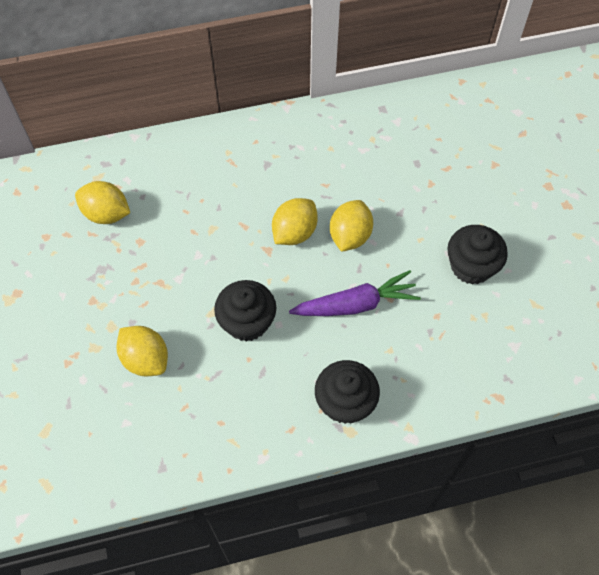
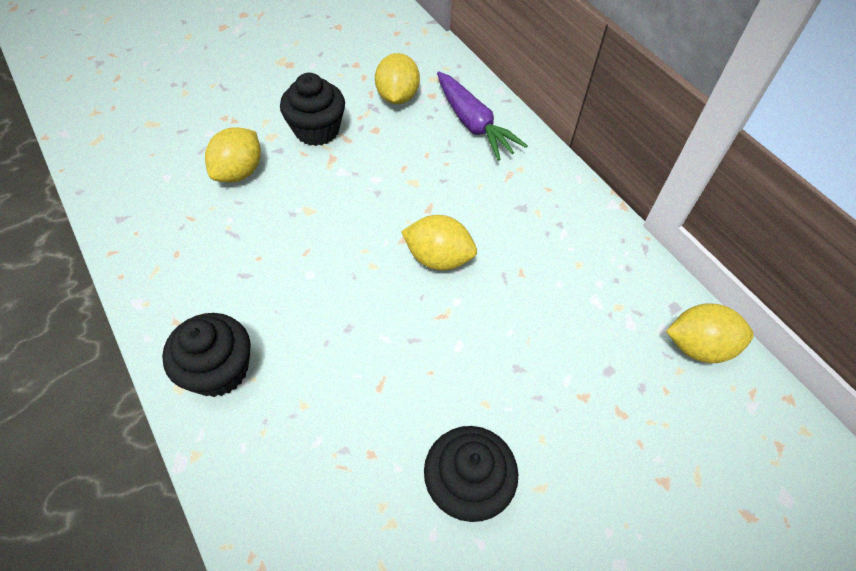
camera: 70 degrees right, 5 degrees down
black cupcake [214,280,276,342] -> black cupcake moved to [280,73,345,146]
purple carrot [289,270,421,316] -> purple carrot moved to [437,71,528,161]
yellow lemon [330,200,373,252] -> yellow lemon moved to [666,303,754,363]

